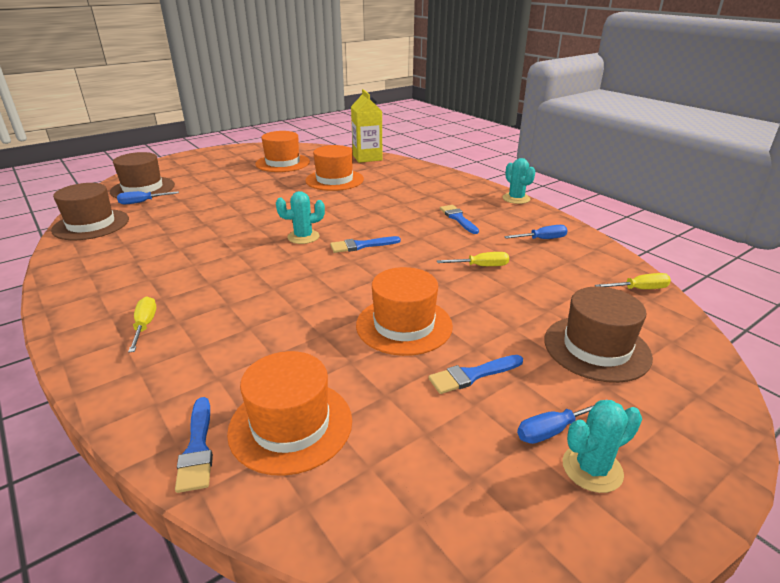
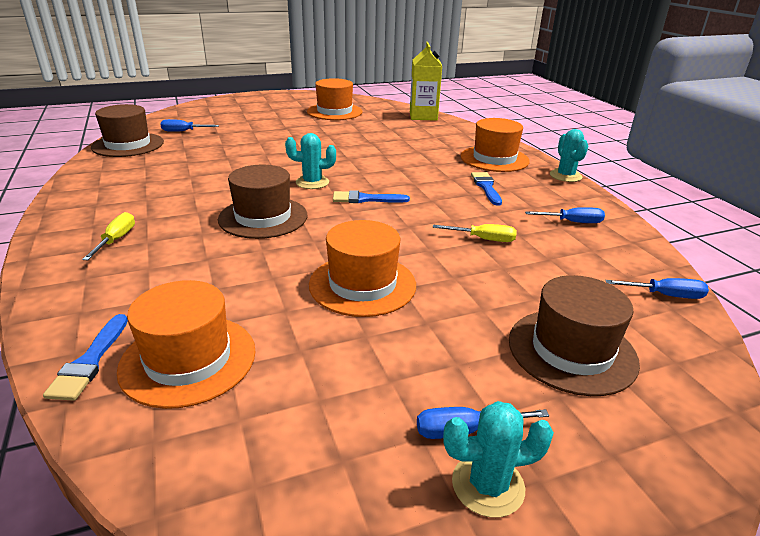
camera: 15 degrees right, 0 degrees up
brown hat [110,152,175,198] -> brown hat moved to [218,165,307,239]
orange hat [305,145,364,191] -> orange hat moved to [461,118,530,172]
blue brush [428,355,523,394] -> none
yellow screwdriver [595,273,671,289] -> blue screwdriver [605,278,709,299]

